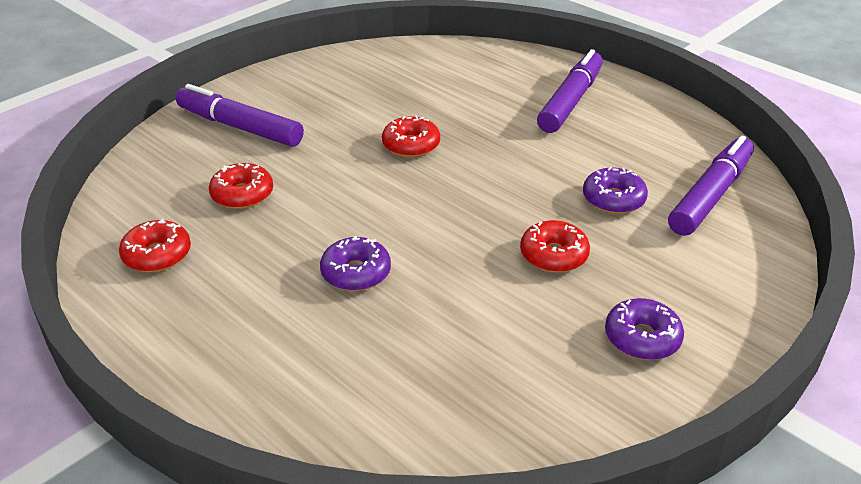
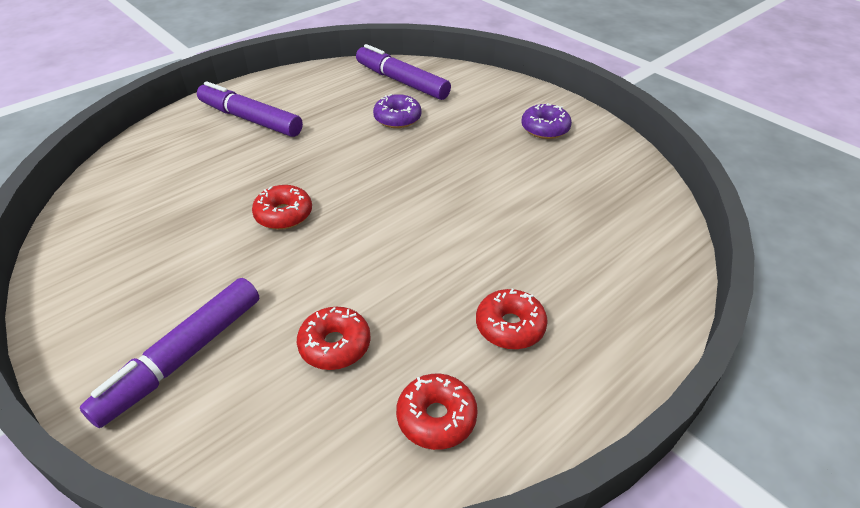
camera: 85 degrees left, 5 degrees up
purple donut [320,236,391,291] -> none
red donut [520,220,590,273] -> red donut moved to [476,289,548,349]

